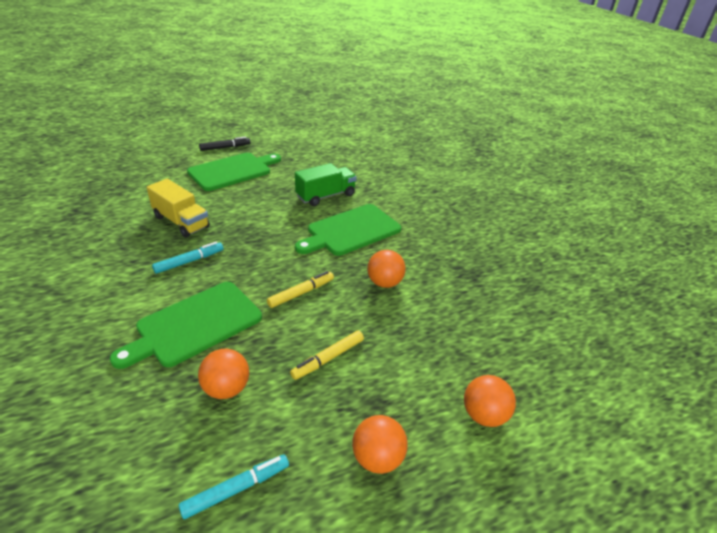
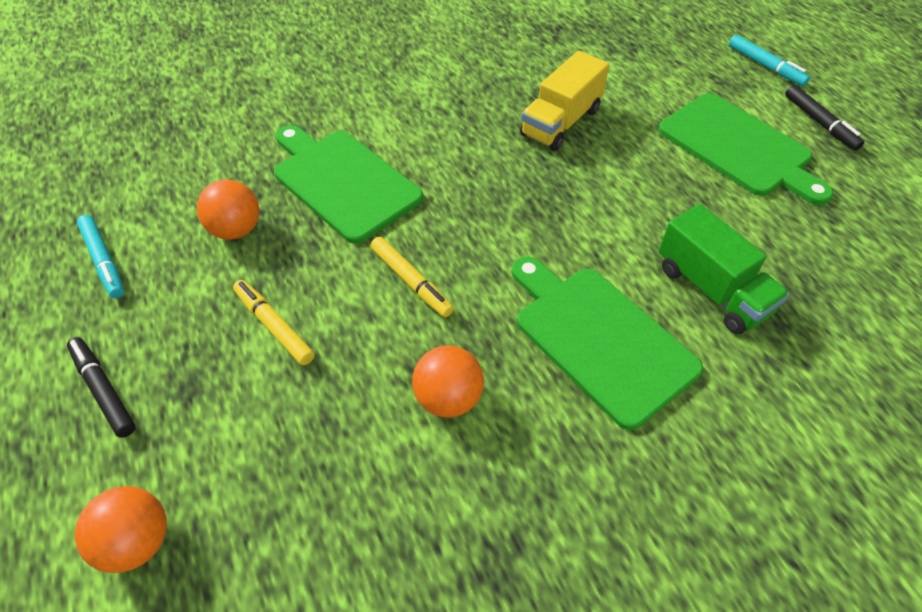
camera: 90 degrees right, 15 degrees up
turquoise marker [152,242,223,274] -> turquoise marker moved to [729,35,810,86]
orange ball [352,415,408,474] -> black marker [67,337,136,438]

